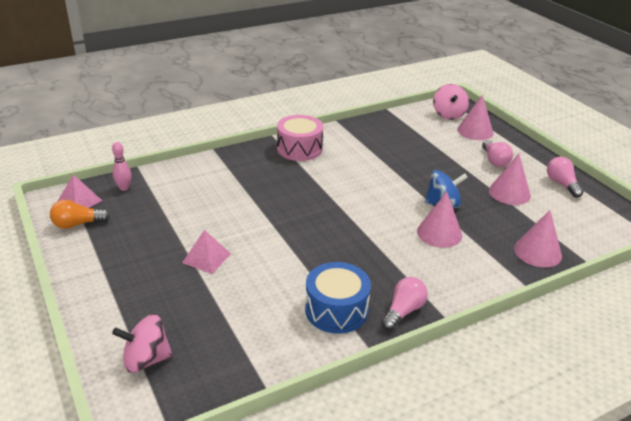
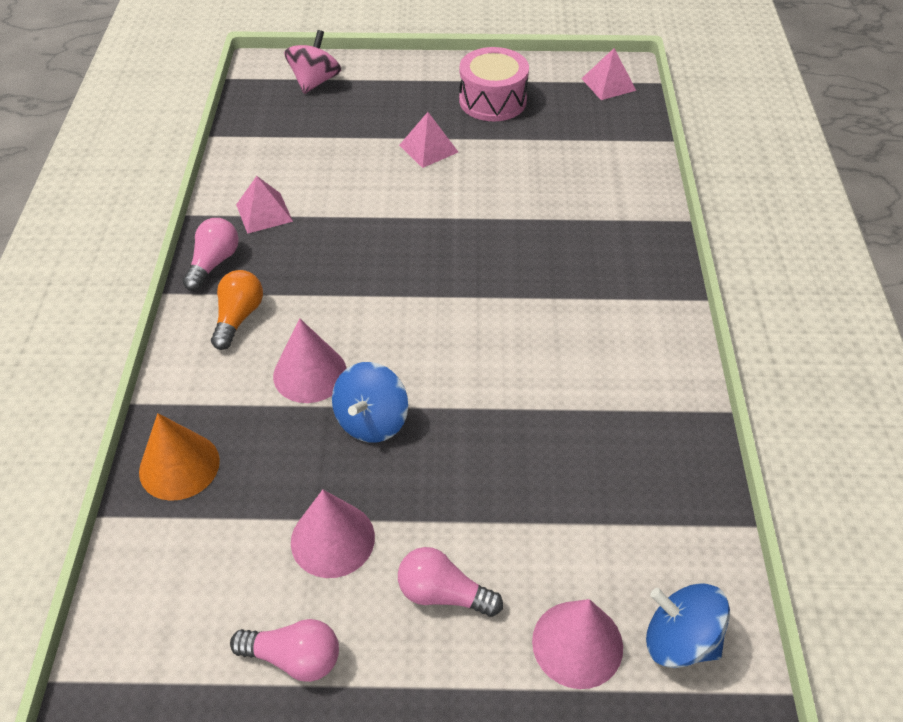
camera: 120 degrees right, 15 degrees up
orange light bulb [50,200,110,229] -> orange light bulb moved to [211,270,263,350]
pink bowling pin [112,142,131,191] -> none
pink drum [277,115,323,161] -> pink drum moved to [459,47,529,121]
blue drum [305,262,371,334] -> pink pyramid [236,176,293,234]
pink light bulb [381,277,428,330] -> pink light bulb turned 135 degrees counterclockwise [182,218,239,291]
pink spinning top [433,84,469,120] -> blue spinning top [646,583,730,668]
pink cone [514,210,562,267] -> orange cone [139,413,220,501]

